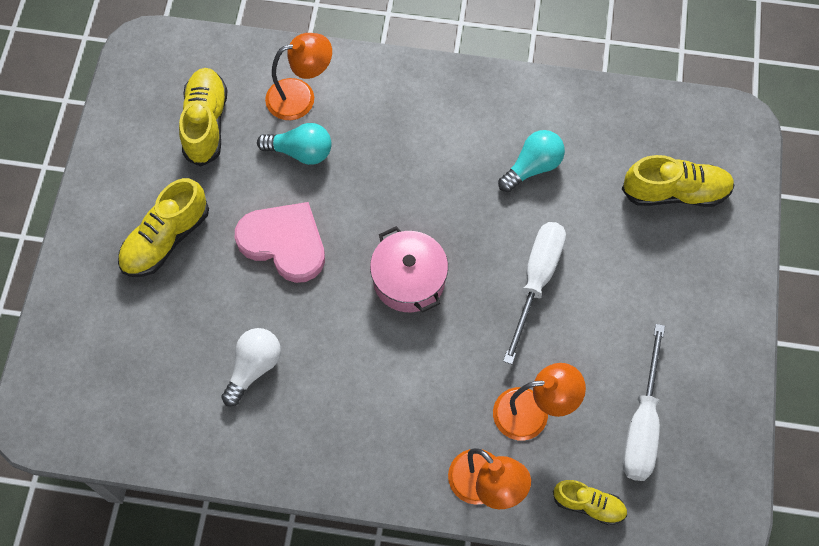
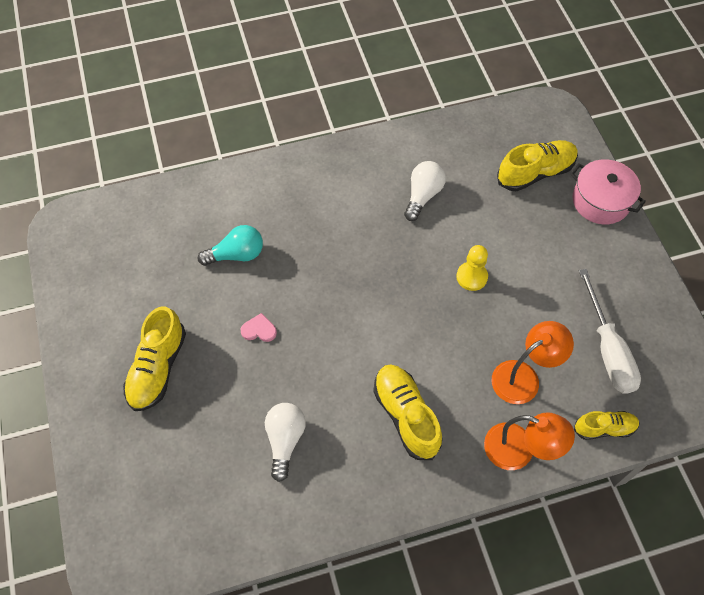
camera: 25 degrees left, 5 degrees down
yellow shoe [179,68,228,167] -> yellow shoe moved to [373,365,442,460]
pink heart [235,202,325,283] -> pink heart [241,313,277,342], size x0.42
orange lamp [265,33,332,120] -> none
pink pot [370,226,448,313] -> pink pot moved to [570,159,646,225]
turquoise light bulb [498,130,565,192] -> white light bulb [404,161,446,221]
white screwdriver [503,222,566,364] -> yellow pawn [456,245,488,291]

